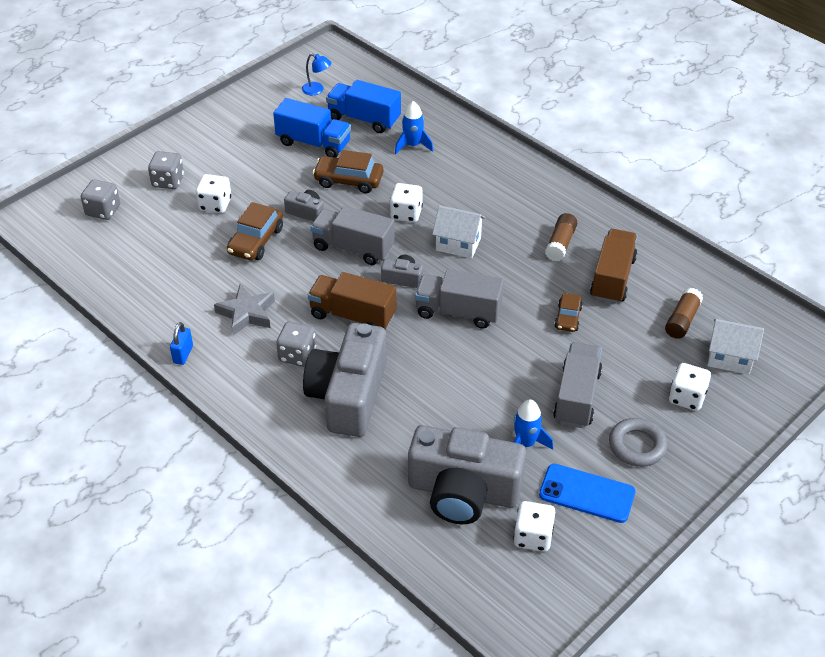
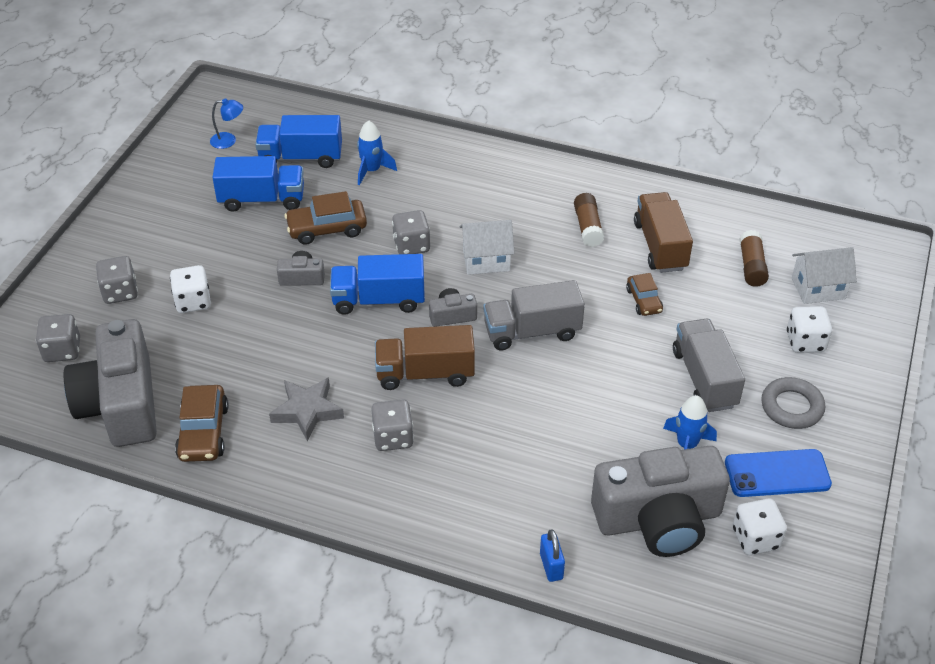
camera: 25 degrees left, 0 degrees up
blue padlock [170,322,193,365] -> blue padlock moved to [540,530,565,582]
brown car [227,202,283,260] -> brown car moved to [175,385,229,462]
grey camera [303,323,387,437] -> grey camera moved to [64,319,157,447]
grey truck [311,206,395,265] -> blue truck [330,254,425,315]
white dice [390,183,423,223] -> grey dice [392,210,430,254]

